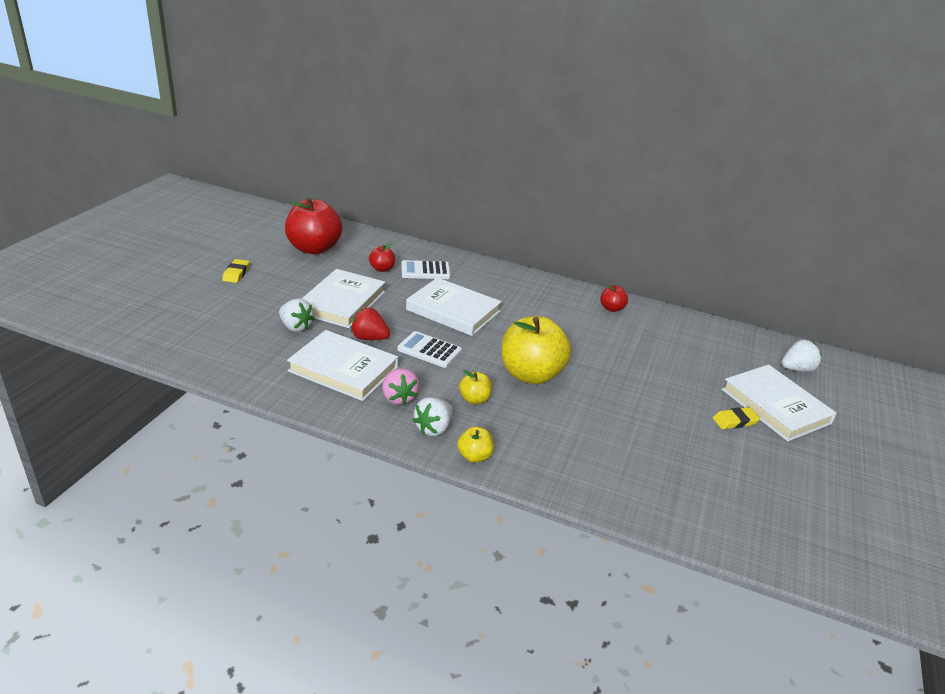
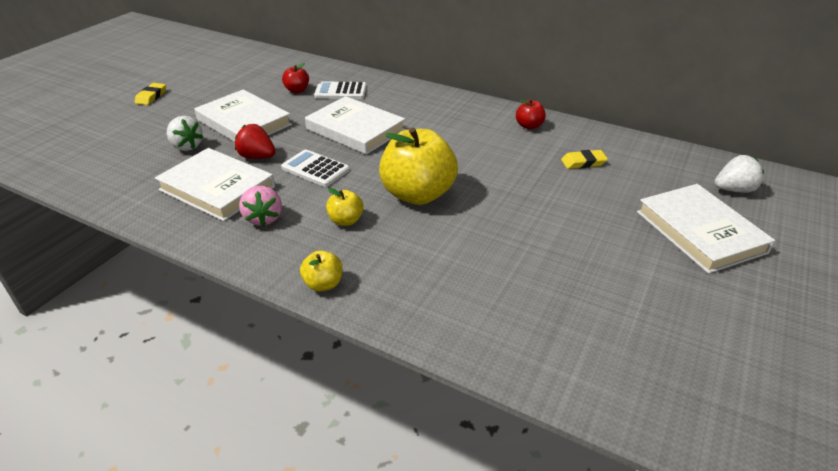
camera: 10 degrees right, 5 degrees up
red apple [285,197,342,254] -> none
white book [302,269,385,328] -> white book turned 75 degrees counterclockwise [194,90,292,142]
white strawberry [413,397,453,436] -> none
yellow eraser [713,407,760,429] -> yellow eraser moved to [561,150,608,169]

